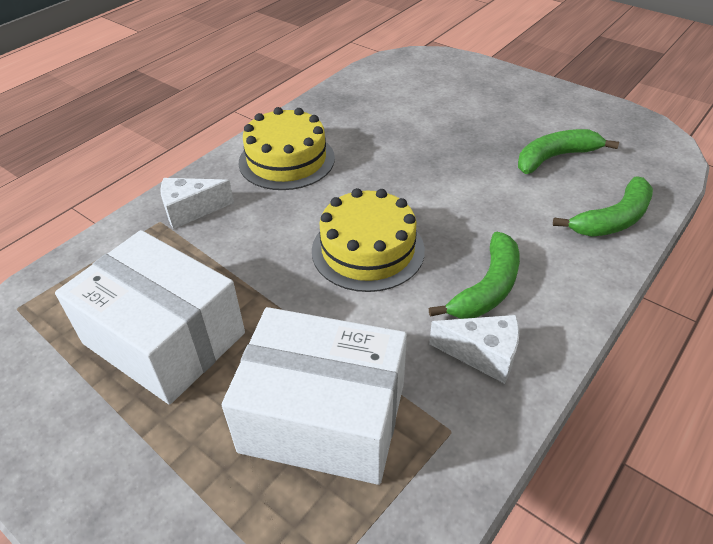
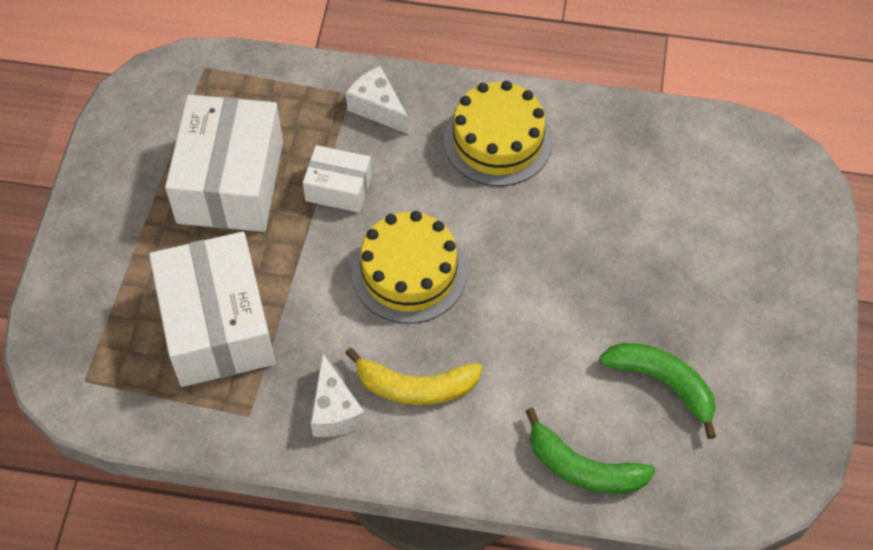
camera: 60 degrees right, 15 degrees up
green banana [429,232,520,319] -> yellow banana [346,347,482,405]
none -> white box [303,145,372,213]

